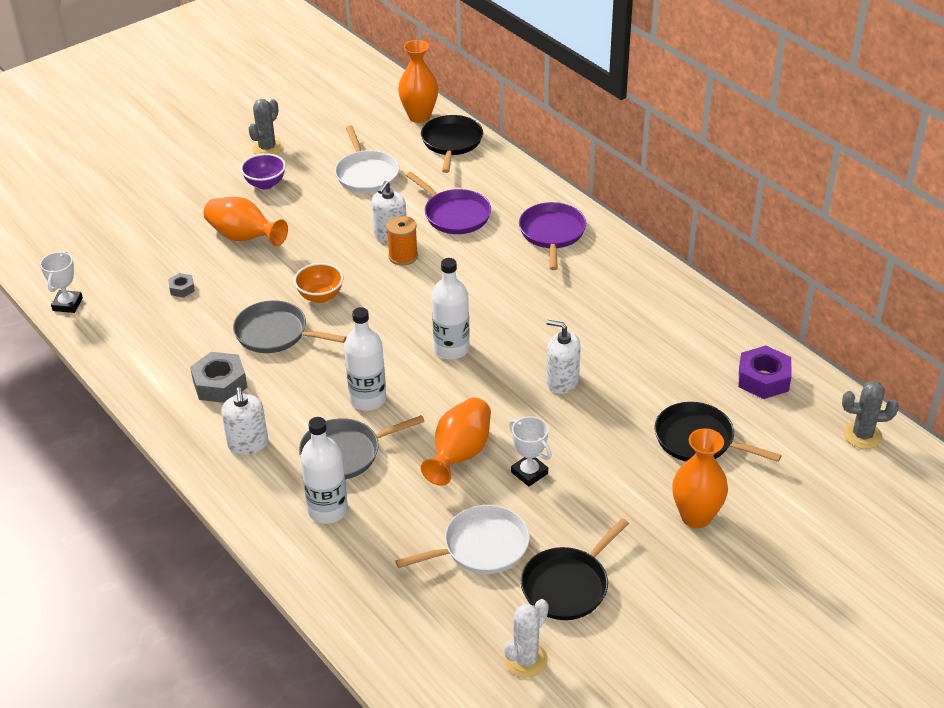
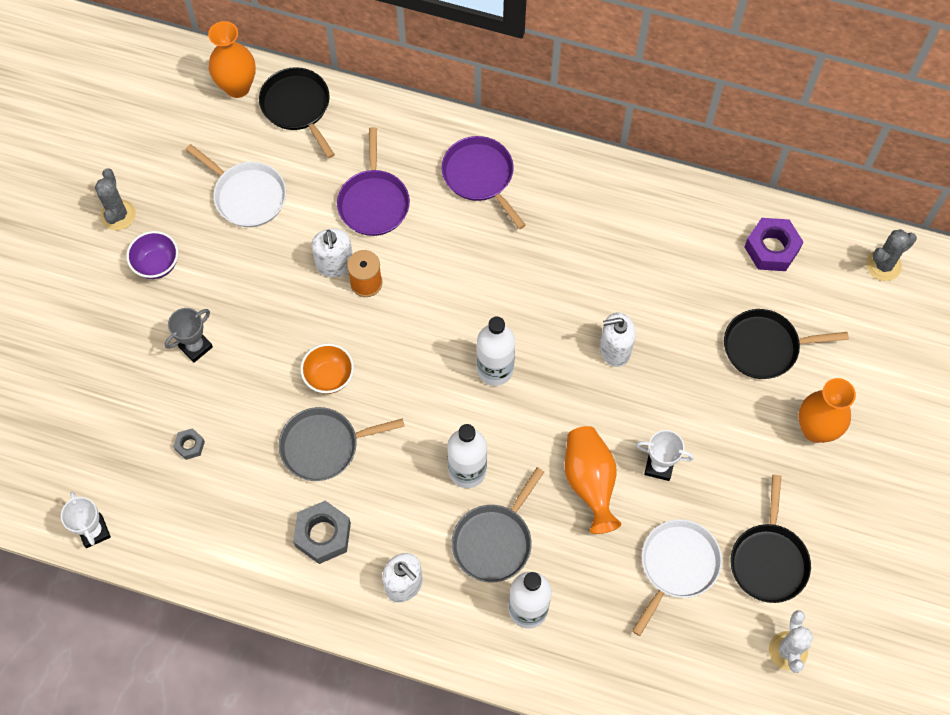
camera: 35 degrees left, 25 degrees up
orange vase [204,197,288,246] -> grey trophy [165,308,213,363]
purple pan [406,172,491,234] -> purple pan turned 75 degrees clockwise [337,127,410,236]

